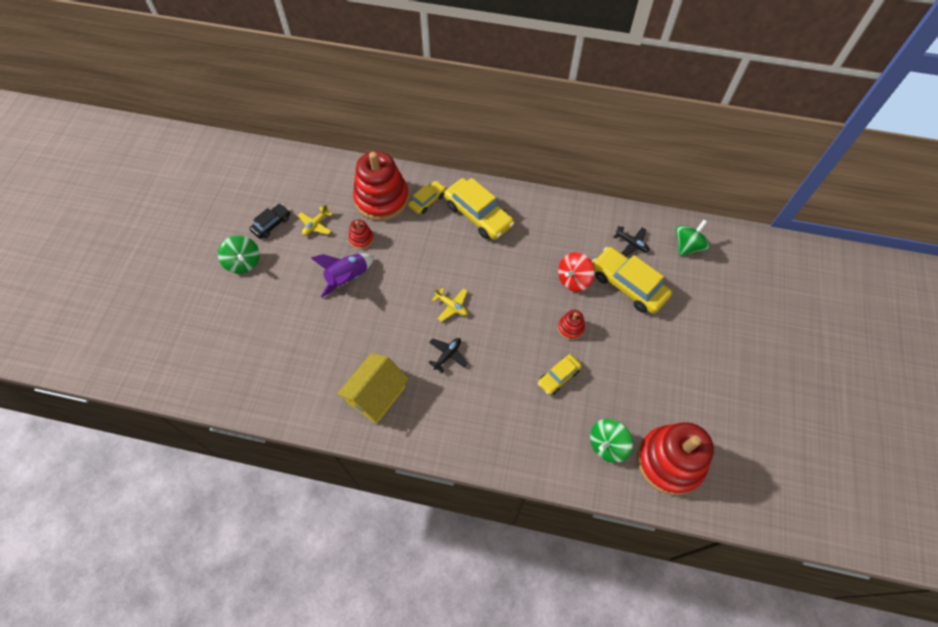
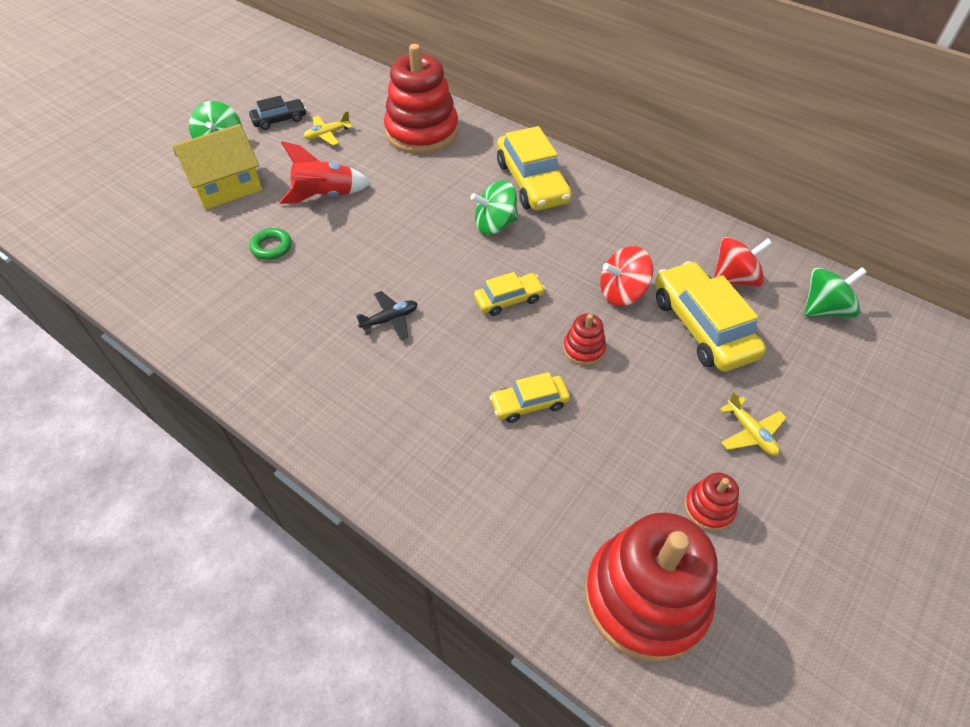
camera: 25 degrees right, 10 degrees down
purple rocket [311,253,374,297] -> red rocket [279,141,371,204]
yellow house [337,353,409,424] -> yellow house moved to [172,124,262,210]
red stacking toy [349,219,374,249] -> red stacking toy moved to [684,473,739,531]
yellow car [408,181,446,214] -> yellow car moved to [474,272,545,316]
yellow plane [432,288,468,322] -> yellow plane moved to [720,391,787,456]
green spinning top [590,419,633,463] -> green spinning top moved to [471,180,518,235]
black plane [614,225,649,256] -> red spinning top [714,237,772,287]
none -> green ring [249,228,292,260]

